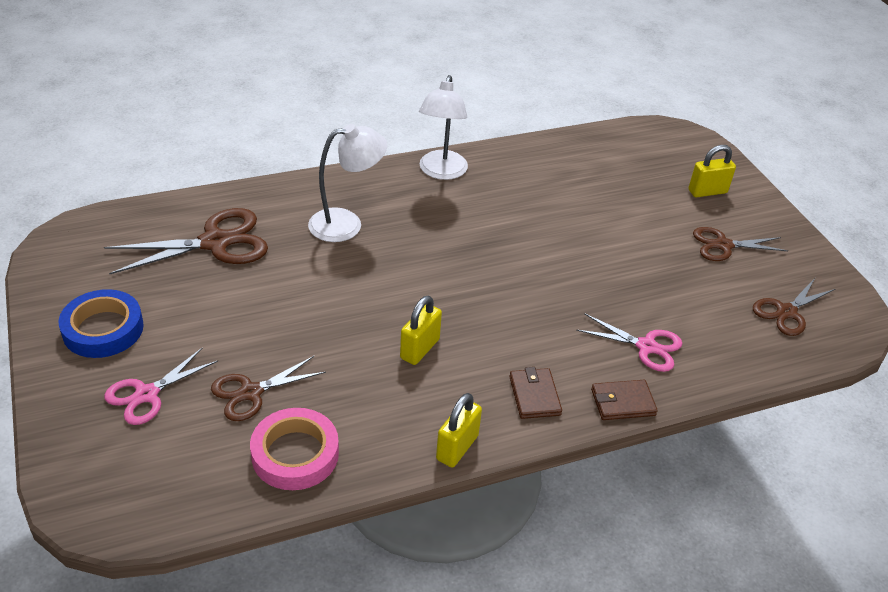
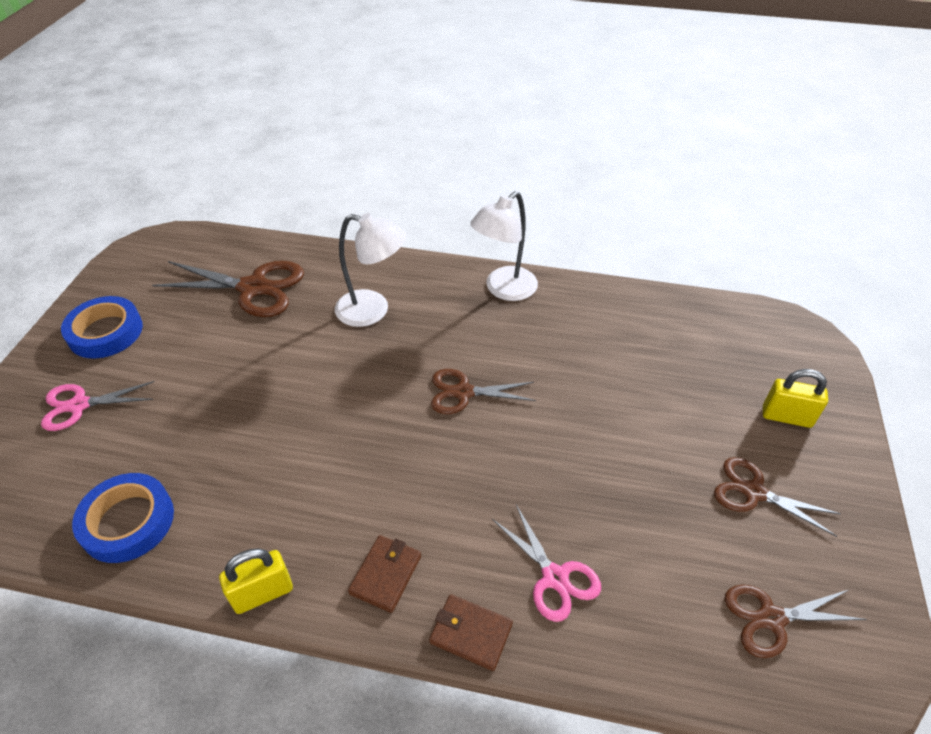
camera: 35 degrees right, 5 degrees up
brown scissors [211,356,326,421] -> brown scissors moved to [431,369,536,414]
pink tape [250,408,339,490] -> blue tape [72,473,174,563]
yellow padlock [400,296,442,365] -> none

